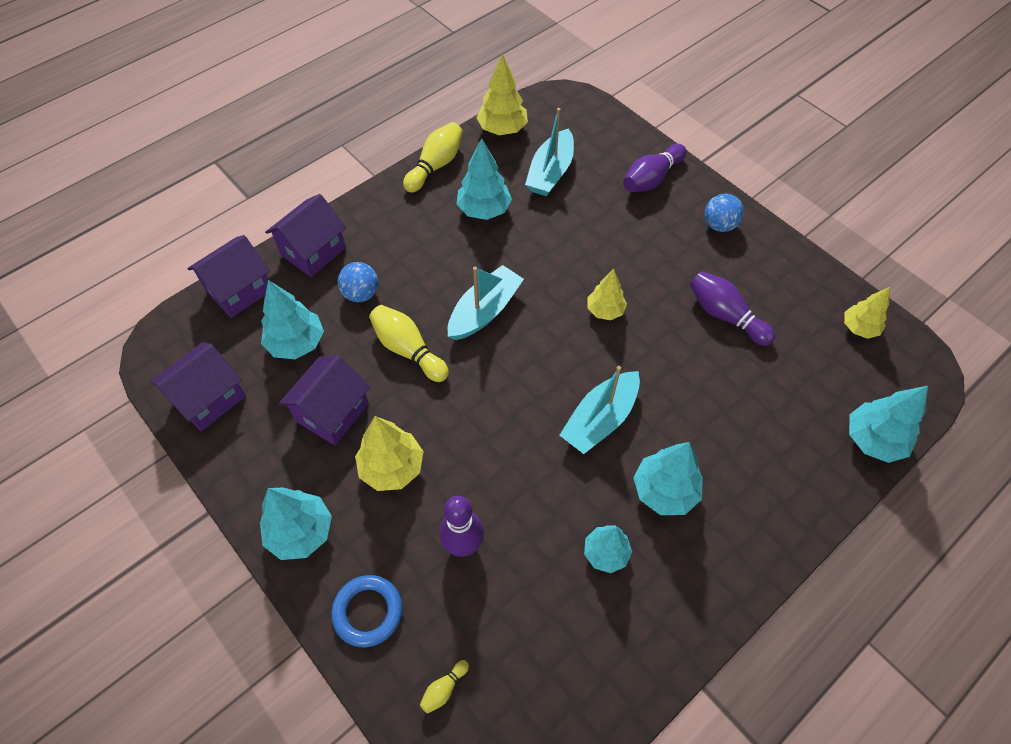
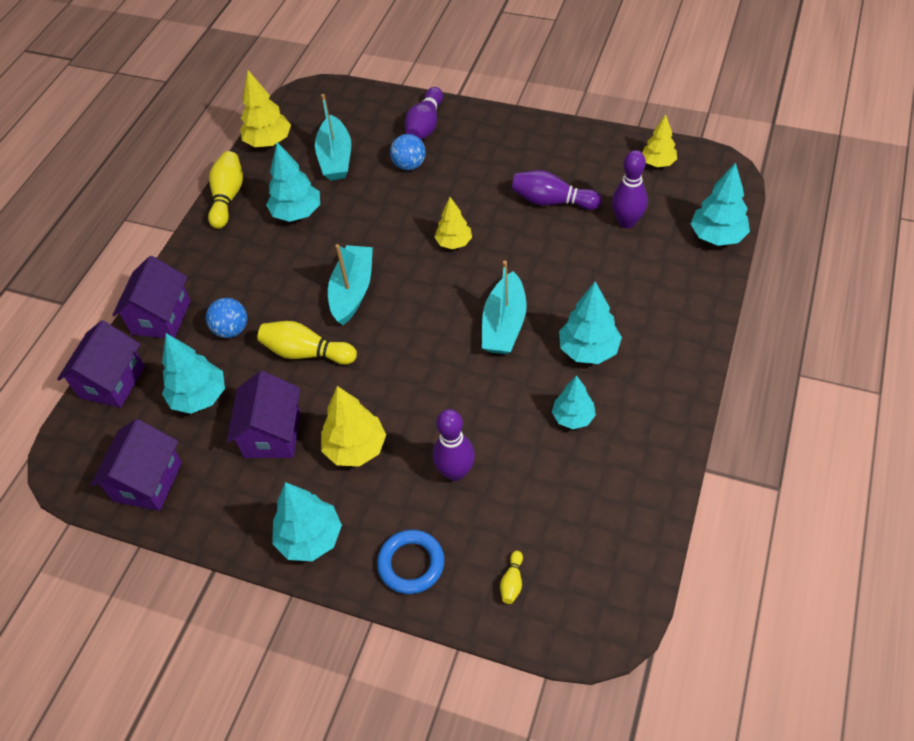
camera: 25 degrees left, 5 degrees down
blue ball [704,193,744,232] -> blue ball moved to [390,134,426,170]
none -> purple bowling pin [612,150,648,228]

